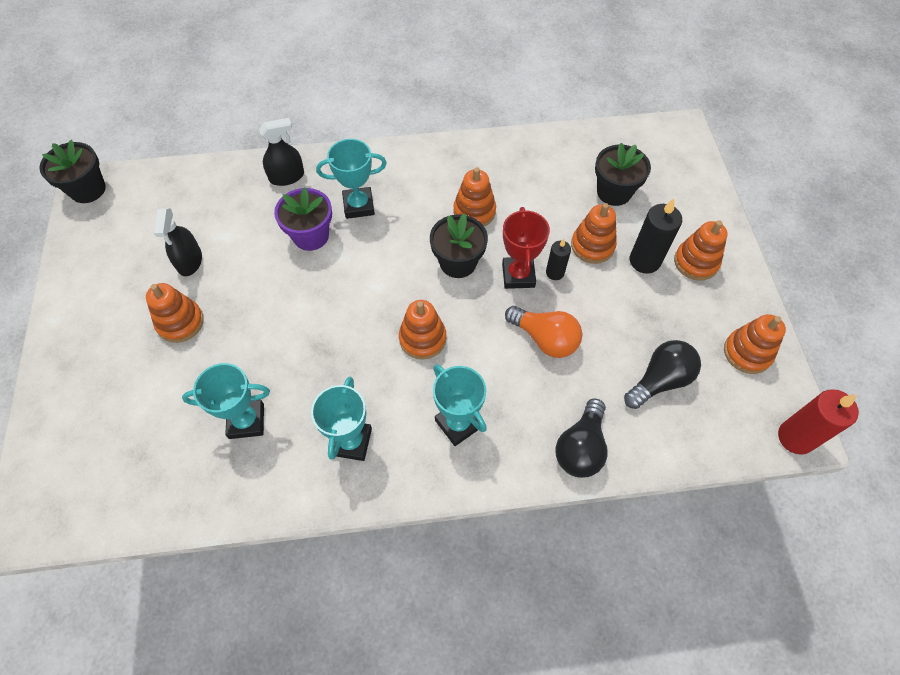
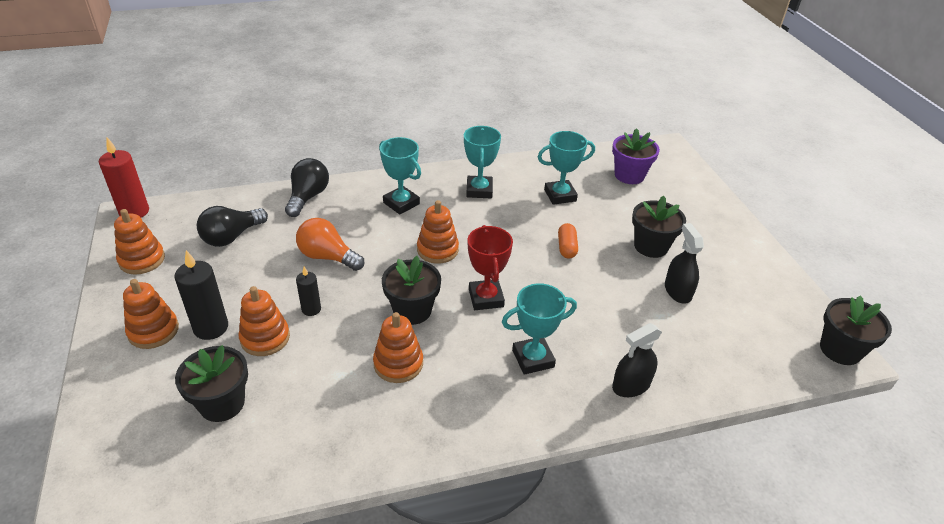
camera: 170 degrees right, 20 degrees down
orange stacking toy [146,283,204,343] -> black flower pot [632,196,686,258]
purple flower pot [274,188,332,251] -> purple flower pot moved to [612,128,660,184]
red trophy [502,207,550,289] -> red trophy moved to [468,225,513,310]
none -> orange capsule [558,223,578,259]

